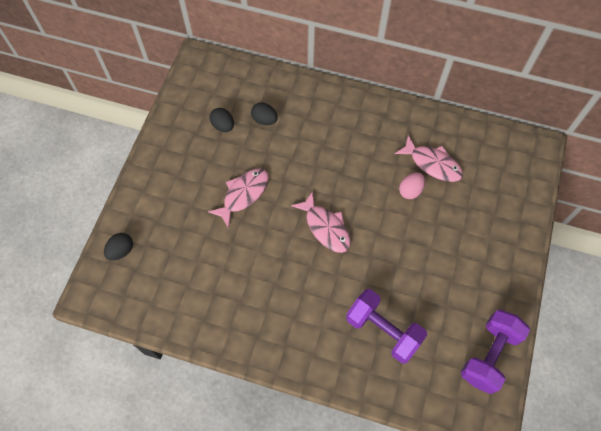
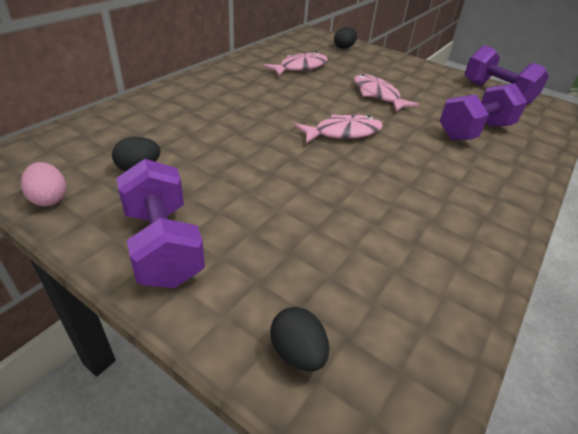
camera: 75 degrees left, 25 degrees down
pink fish [208,168,269,228] -> pink fish moved to [354,74,419,112]
black egg [251,102,278,125] -> black egg moved to [334,27,357,49]
pink egg [399,172,425,199] -> pink egg moved to [21,162,66,206]
none -> purple dumbbell [116,159,205,288]

